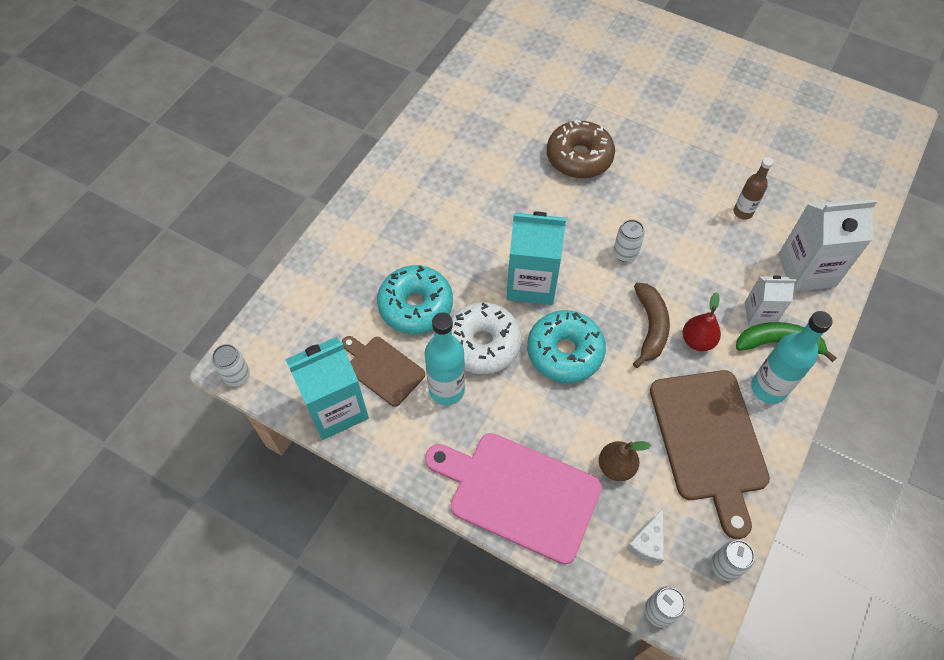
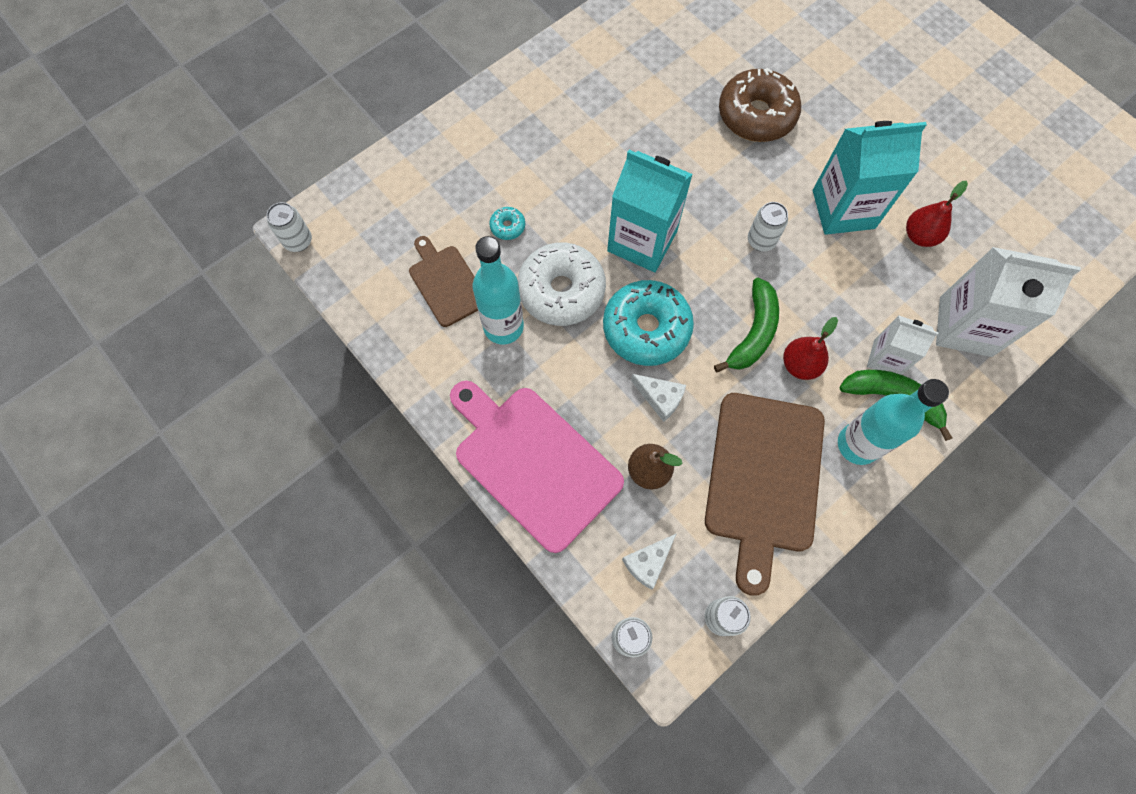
camera: 20 degrees right, 10 degrees up
turquoise carton [285,337,369,440] -> turquoise carton moved to [813,121,927,235]
turquoise donut [377,265,453,334] -> turquoise donut [489,207,525,240], size x0.42
brown banana [633,283,670,368] -> green banana [714,278,779,372]
brown bottle [734,157,773,220] -> red pear [906,181,968,247]
none -> white cheese [631,374,686,422]

